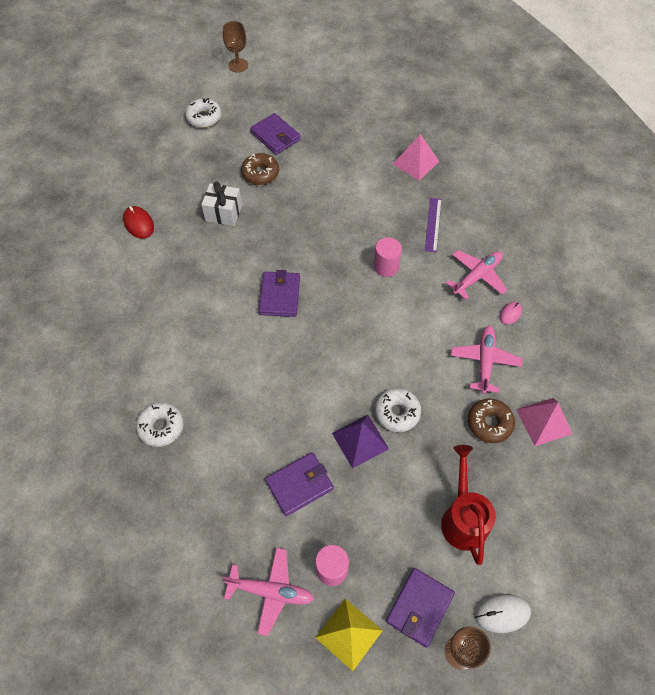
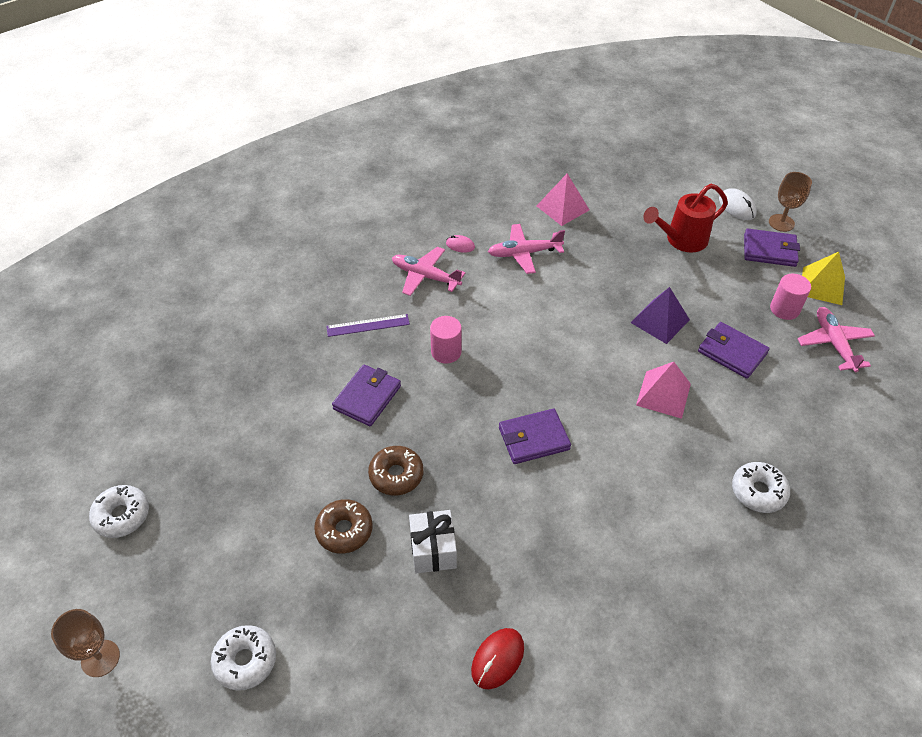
camera: 110 degrees left, 10 degrees down
purple wallet [250,113,301,155] -> purple wallet moved to [332,364,401,426]
white donut [375,388,421,432] -> white donut moved to [89,485,149,538]
pink pyramid [393,134,439,181] -> pink pyramid moved to [636,362,691,419]
brown donut [468,399,515,443] -> brown donut moved to [368,446,424,495]

